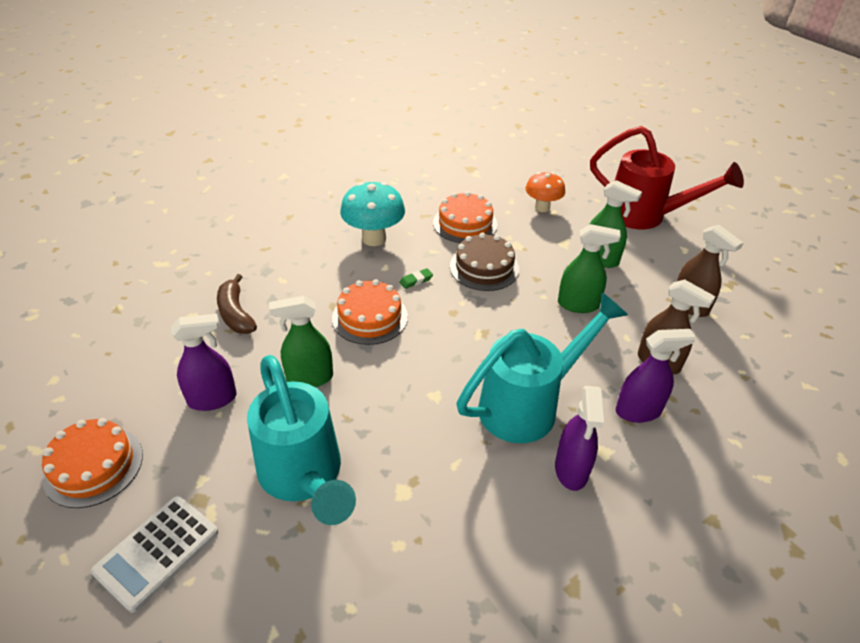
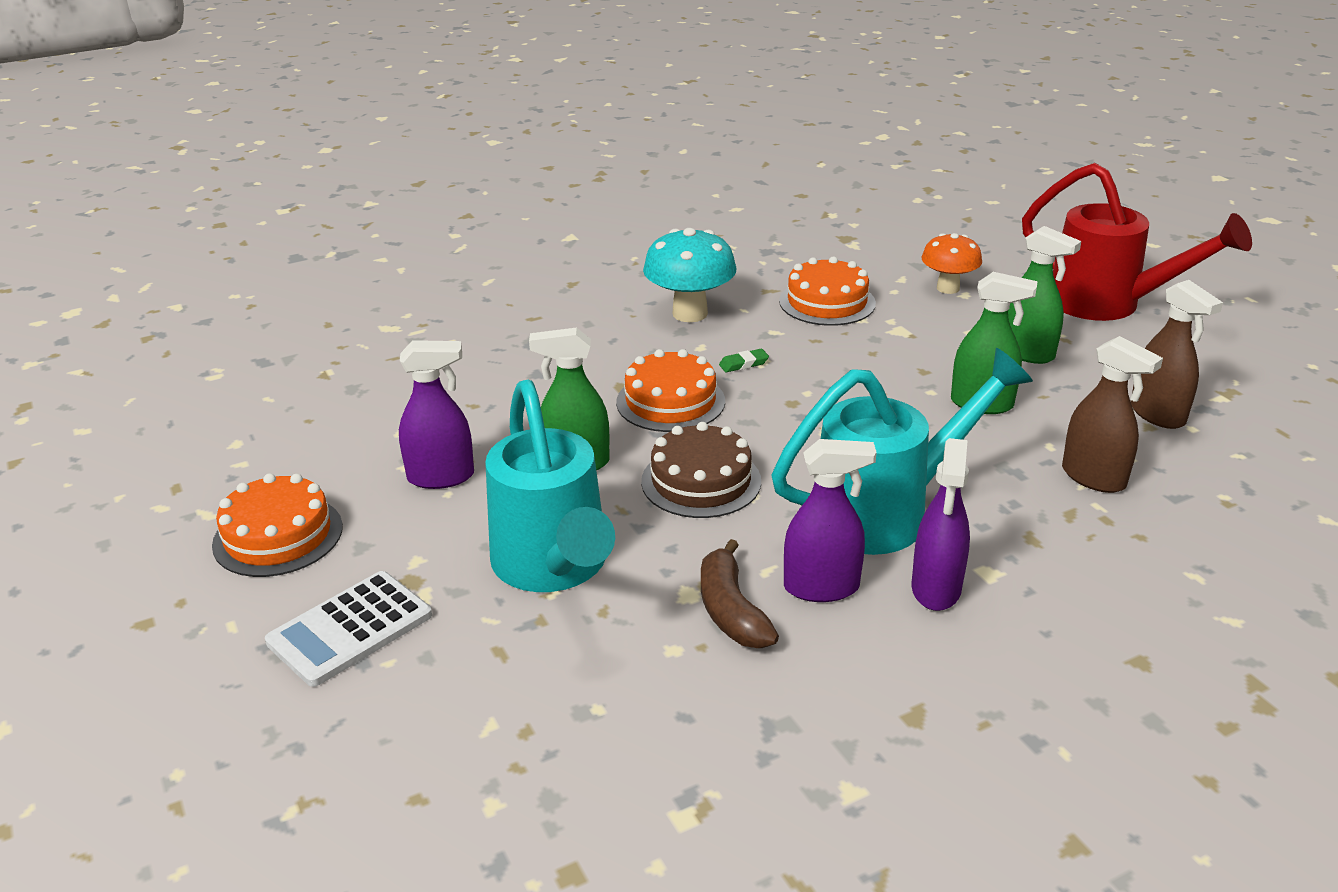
camera: 10 degrees right, 10 degrees down
brown banana [217,274,257,334] -> brown banana moved to [701,539,779,648]
brown cake [450,233,519,291] -> brown cake moved to [641,422,761,518]
purple spray bottle [616,329,696,423] -> purple spray bottle moved to [784,439,877,602]

